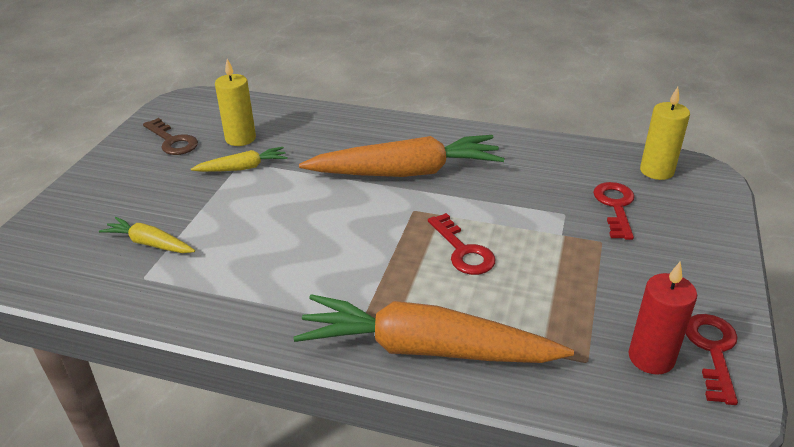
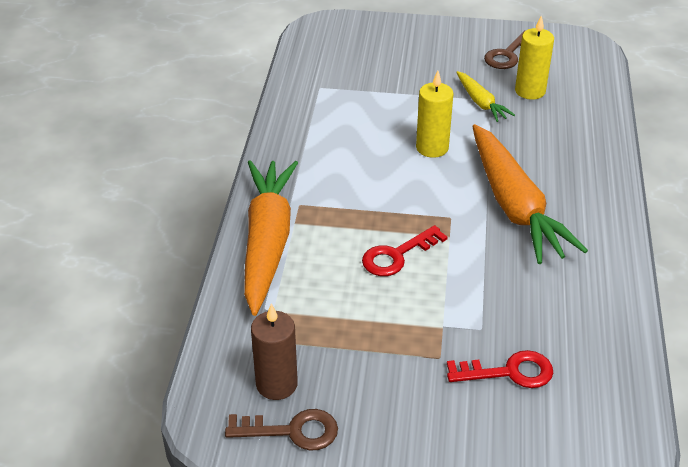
camera: 80 degrees right, 5 degrees up
yellow carrot [99,217,195,253] -> none
red candle [628,261,697,375] -> brown candle [251,304,298,400]
yellow candle [640,87,690,180] -> yellow candle moved to [416,71,453,158]
red key [686,314,738,405] -> brown key [225,409,338,450]

